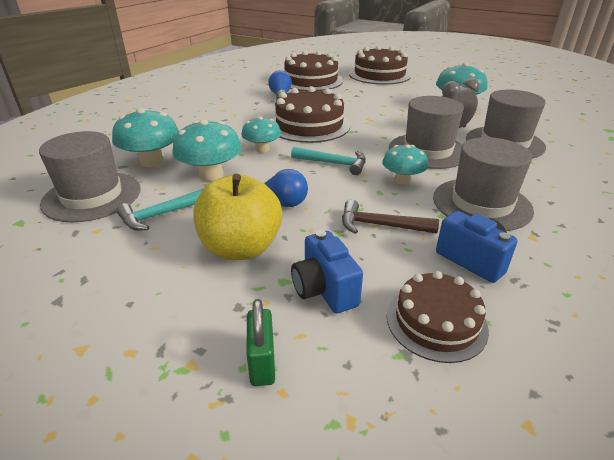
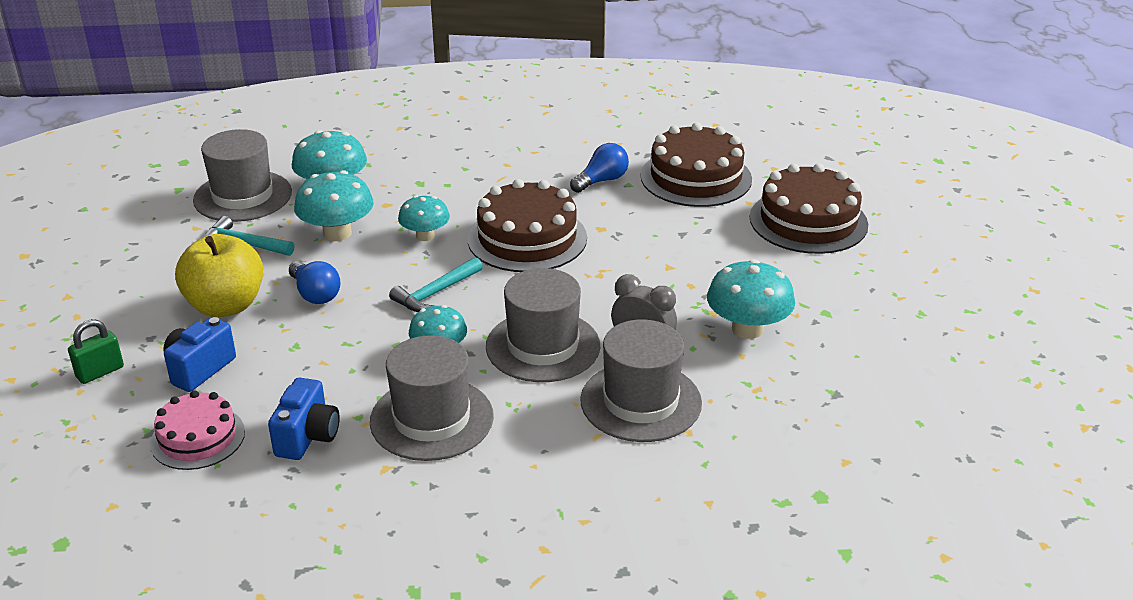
camera: 55 degrees right, 0 degrees up
turquoise hammer [291,147,366,175] -> turquoise hammer turned 60 degrees clockwise [389,257,483,312]
brown hammer [342,199,439,234] -> none
brown cake [387,271,489,363] -> pink cake [150,390,245,470]

